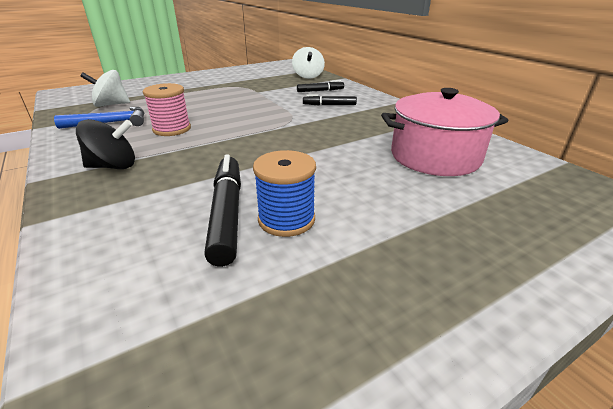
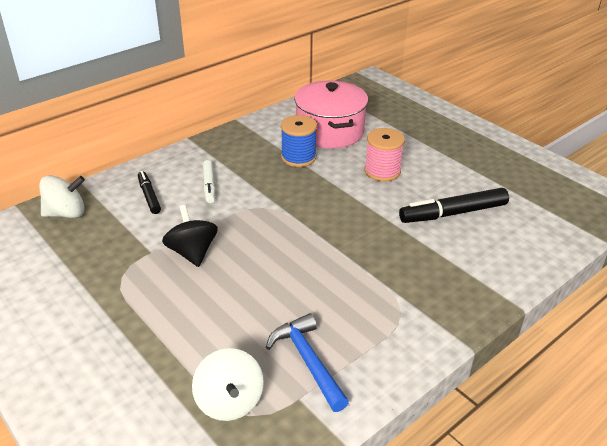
camera: 100 degrees left, 5 degrees up
black spinning top [76,119,135,169] -> black spinning top moved to [162,205,218,267]
pink spool [143,83,191,136] -> pink spool moved to [365,128,405,182]
blue spool [253,150,316,237] -> blue spool moved to [281,115,317,167]
black marker [303,94,357,105] -> white marker [203,160,215,203]

